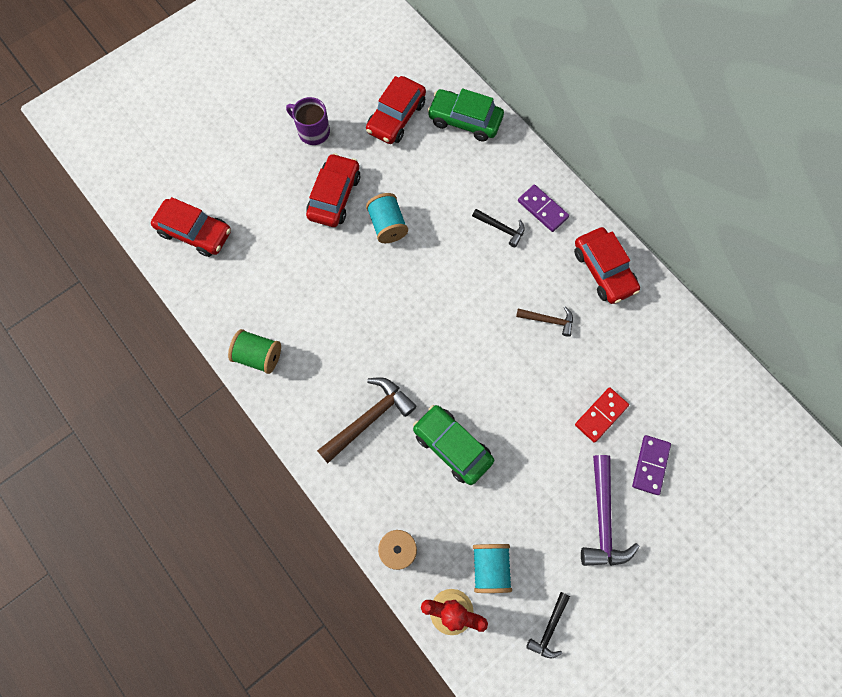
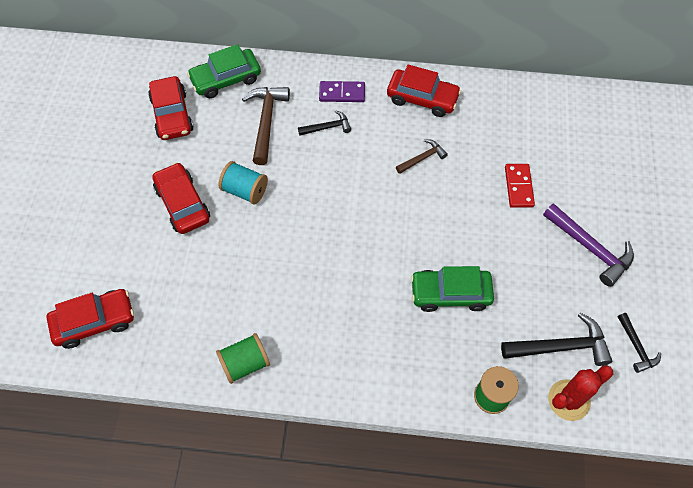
camera: 45 degrees left, 10 degrees down
purple mug [286,97,330,145] -> none
brown hammer [317,377,417,463] -> brown hammer moved to [242,87,290,165]
turquoise spool [473,544,512,593] -> black hammer [501,313,612,366]
purple domino [632,435,671,495] -> none

